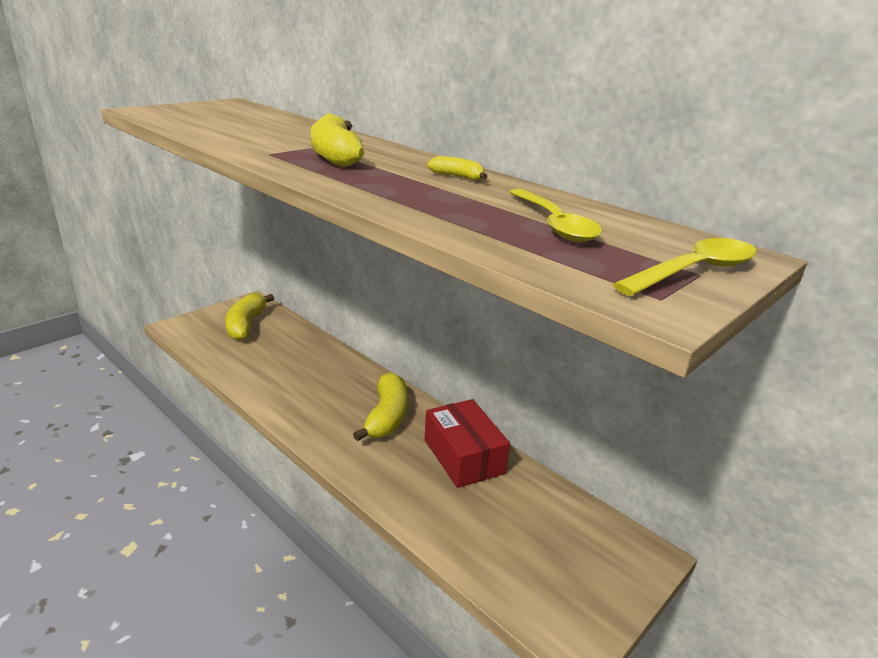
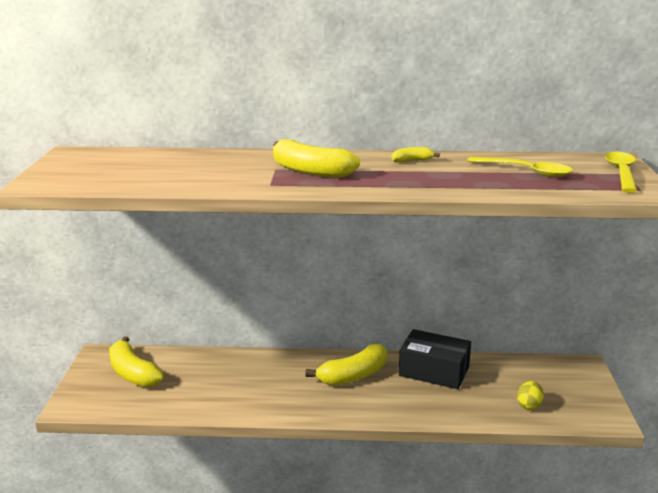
camera: 40 degrees left, 5 degrees down
yellow banana [353,372,407,441] -> yellow banana turned 90 degrees clockwise [305,344,387,386]
red box [424,399,510,488] -> black box [399,329,471,389]
none -> yellow egg [517,381,544,410]

